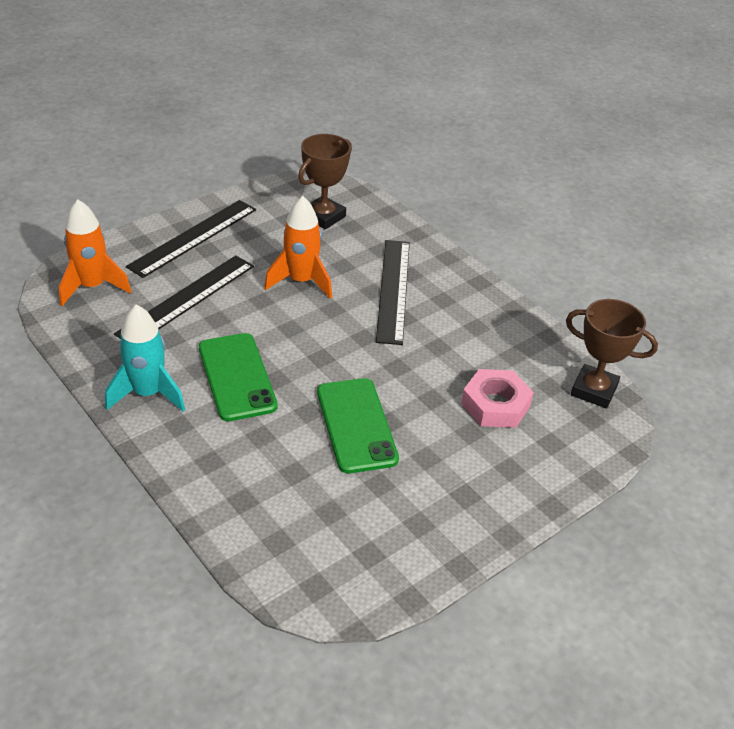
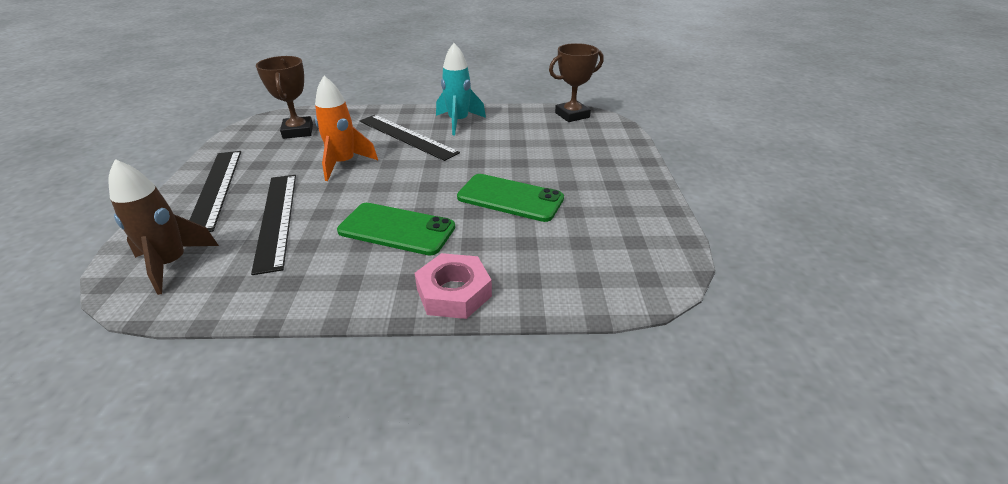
camera: 50 degrees left, 5 degrees down
orange rocket [59,200,131,306] -> brown rocket [108,159,219,295]
turquoise rocket [105,305,185,411] -> turquoise rocket moved to [436,43,486,135]
pink nut [461,369,534,428] -> pink nut moved to [415,253,492,319]

